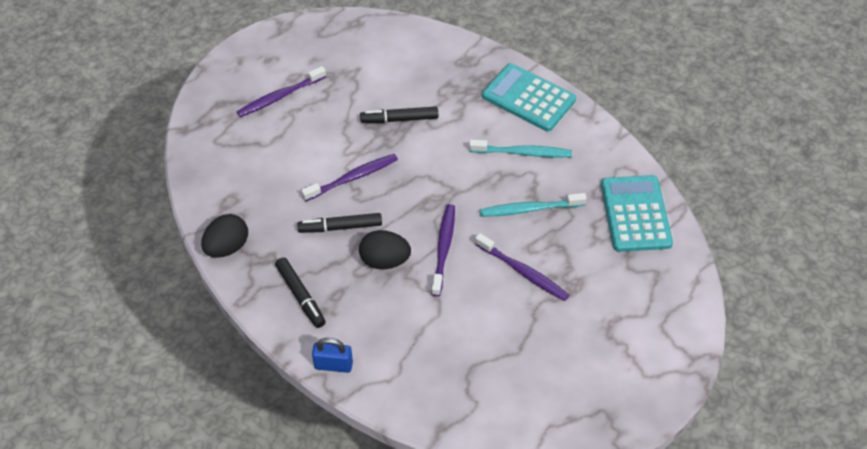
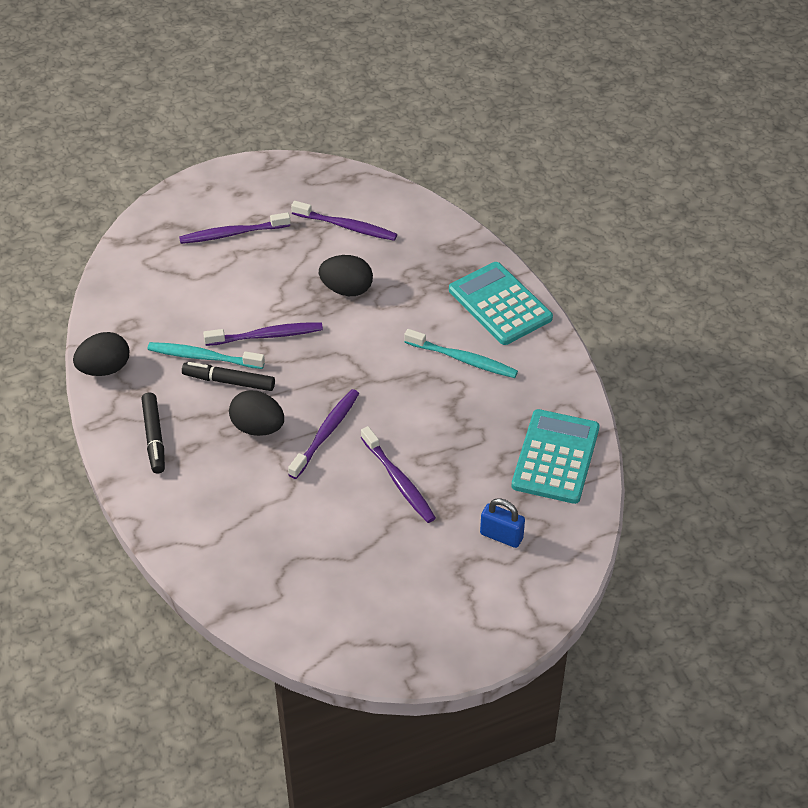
camera: 20 degrees right, 5 degrees down
blue padlock [312,338,353,373] -> blue padlock moved to [480,498,525,548]
black marker [360,107,438,123] -> black egg [319,255,373,296]
turquoise toothbrush [480,193,587,217] -> turquoise toothbrush moved to [147,342,265,369]
none -> purple toothbrush [291,201,397,241]

